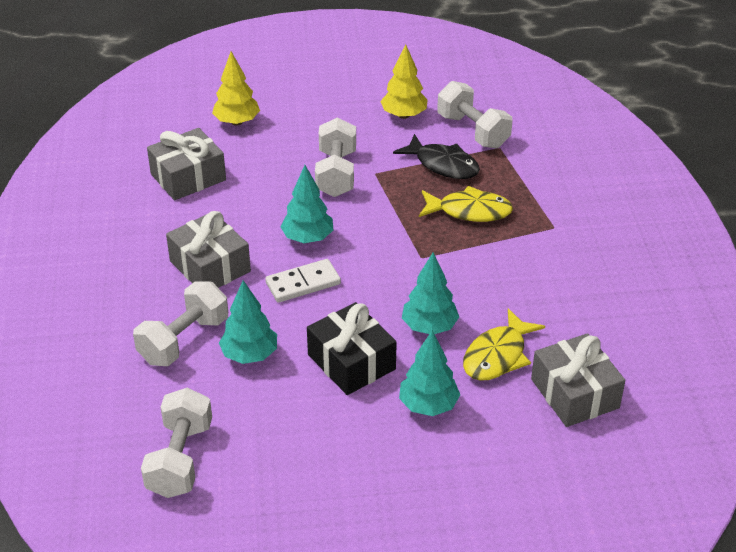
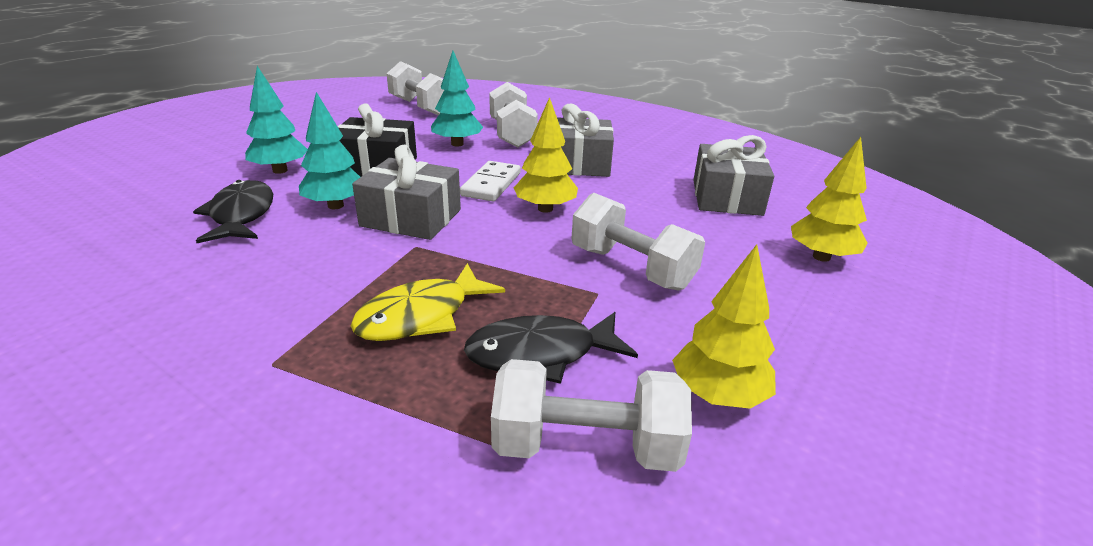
camera: 130 degrees right, 10 degrees down
turquoise tree [281,165,333,243] -> yellow tree [514,97,578,213]
yellow fish [463,308,545,381] -> black fish [193,180,273,243]
grey gift [531,333,625,427] -> grey gift moved to [352,145,461,240]

